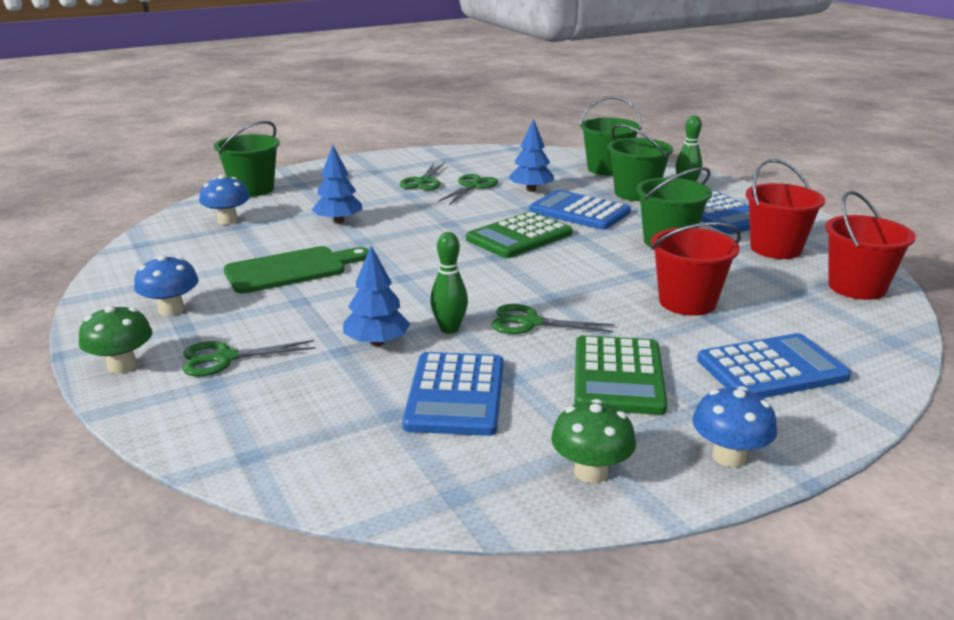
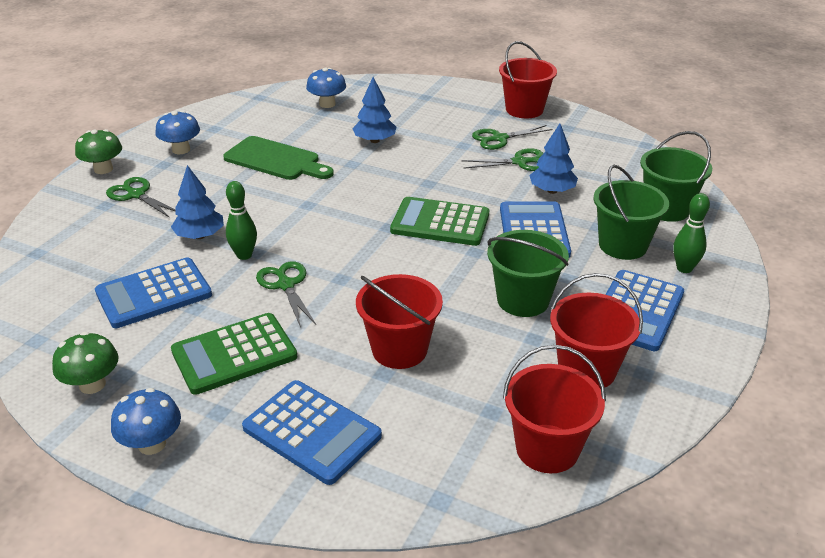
camera: 55 degrees right, 10 degrees up
green bucket [214,121,280,197] -> none
none -> red bucket [499,41,557,118]

